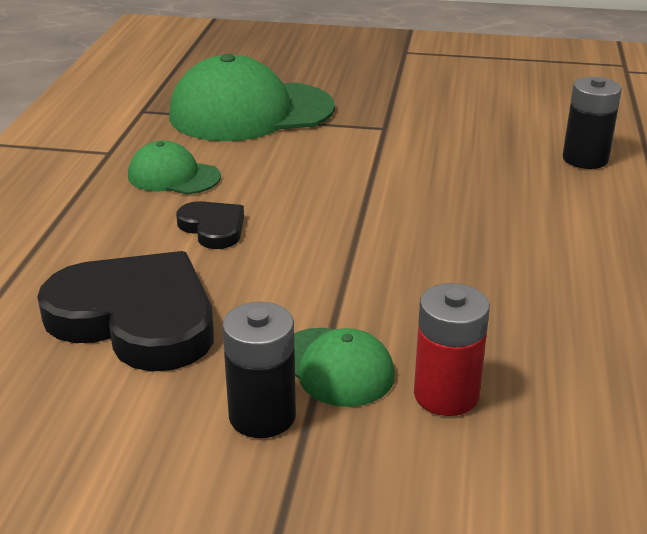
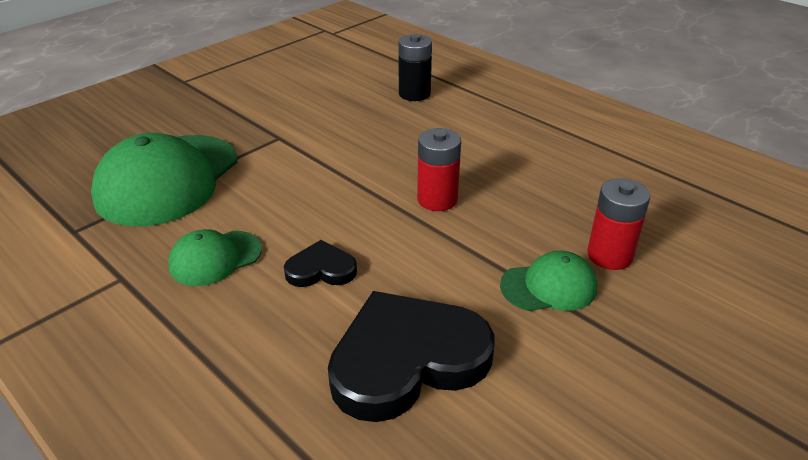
camera: 55 degrees left, 5 degrees up
black battery [222,302,296,438] -> none
none -> red battery [417,128,461,211]

